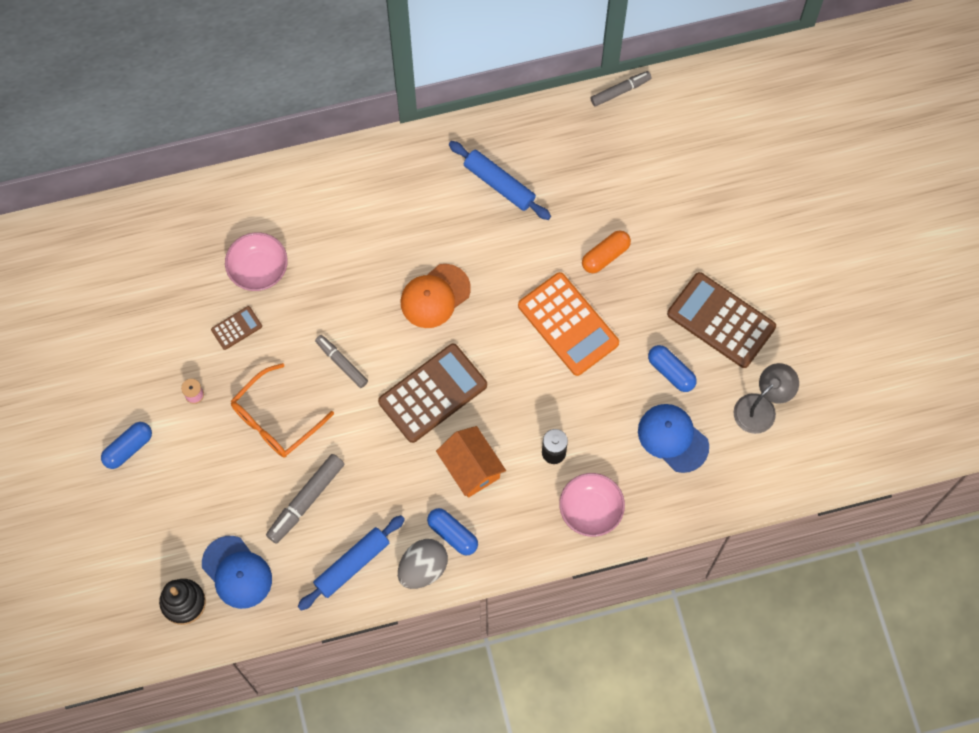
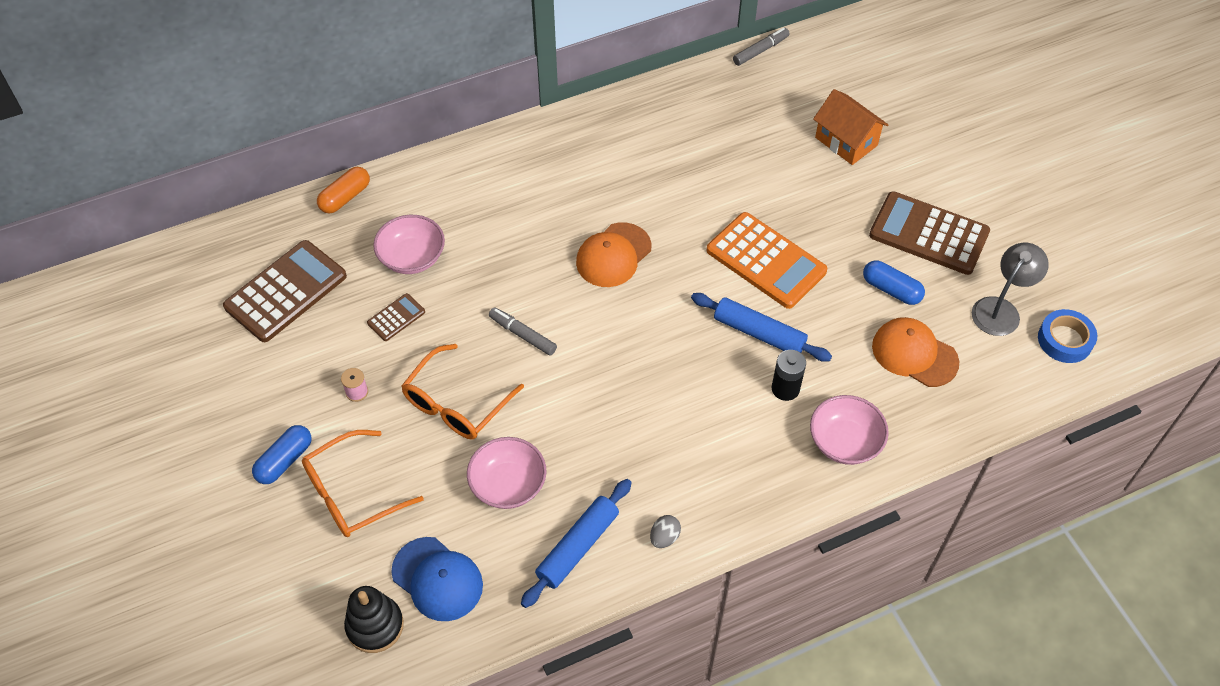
camera: 10 degrees left, 15 degrees down
grey marker [266,454,344,544] -> pink bowl [467,437,547,509]
brown calculator [378,344,487,443] -> brown calculator moved to [223,240,347,342]
grey egg [398,539,448,589] -> grey egg [650,515,681,548], size x0.53
blue capsule [427,508,478,555] -> none
orange house [436,426,506,498] -> orange house moved to [813,89,888,165]
blue rolling pin [449,141,551,220] -> blue rolling pin moved to [691,293,832,362]
orange capsule [582,231,631,273] -> orange capsule moved to [317,167,370,214]
blue cap [638,404,709,473] -> orange cap [872,317,959,387]
none -> orange glasses [302,430,424,537]
none -> blue tape [1038,309,1097,363]

